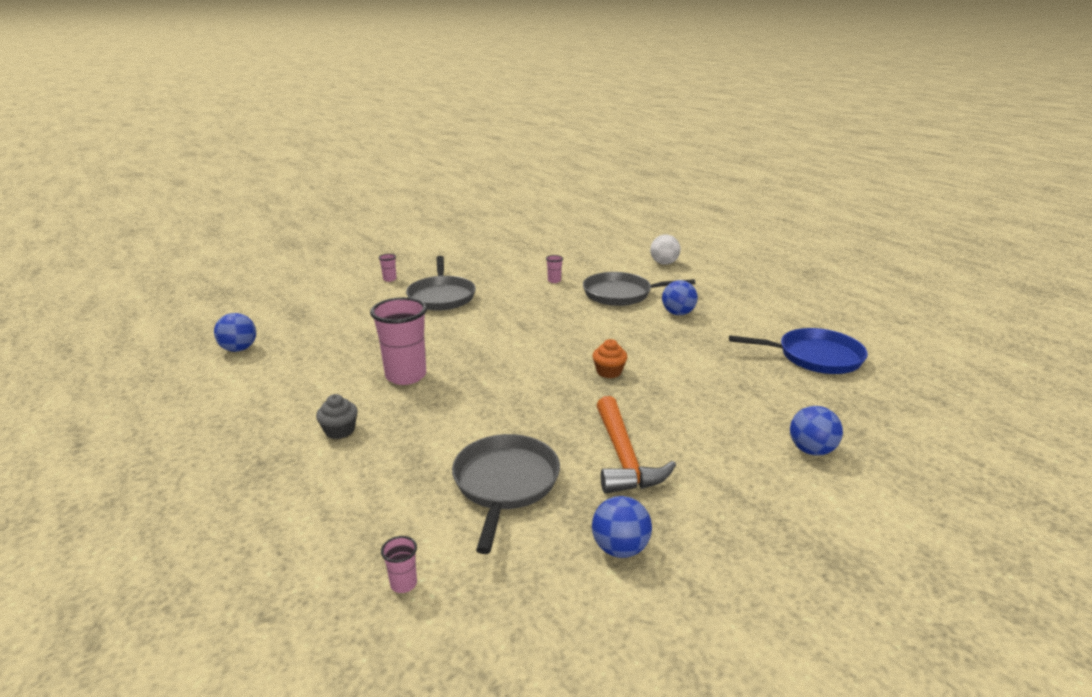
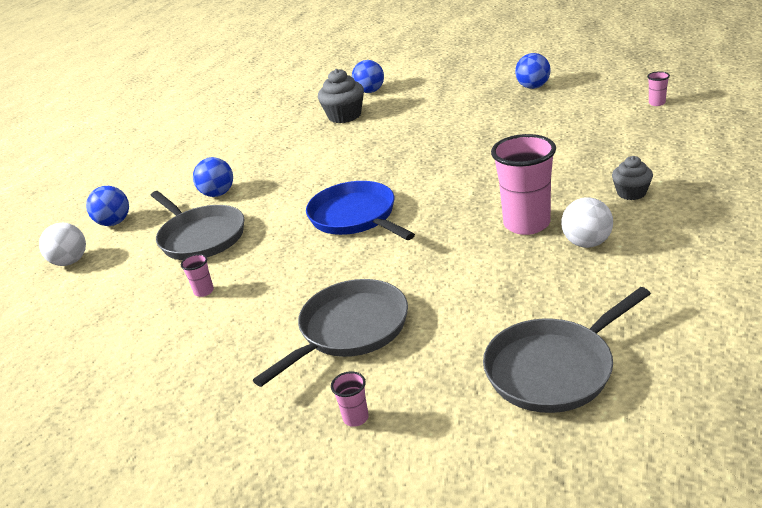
camera: 125 degrees left, 5 degrees up
blue ball [214,313,256,352] -> blue ball moved to [86,186,129,226]
grey pan [452,434,560,554] -> grey pan moved to [483,287,651,413]
orange cupcake [593,339,627,378] -> none
orange hammer [596,396,676,494] -> none
blue pan [729,328,868,374] -> blue pan moved to [306,181,415,240]
none -> grey cupcake [318,69,364,123]
none -> white ball [561,197,613,248]

